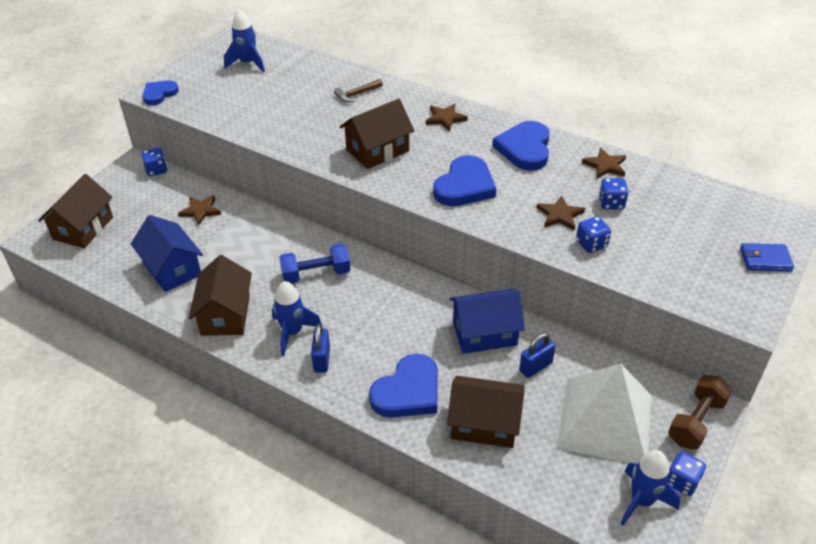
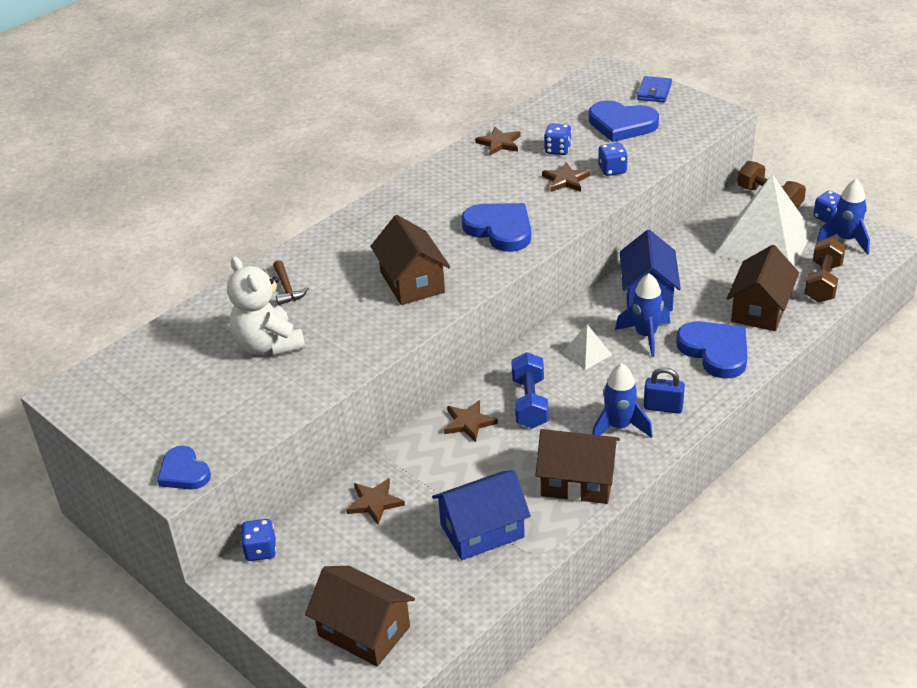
camera: 75 degrees left, 5 degrees down
blue rocket [224,10,265,73] -> blue rocket moved to [615,273,670,357]
brown star [426,104,468,131] -> brown star moved to [444,400,498,442]
blue heart [492,121,550,171] -> blue heart moved to [589,101,659,142]
blue padlock [519,333,556,378] -> none
none -> white teddy bear [227,256,305,356]
none -> white pyramid [562,324,612,370]
none -> brown dumbbell [804,237,846,303]

